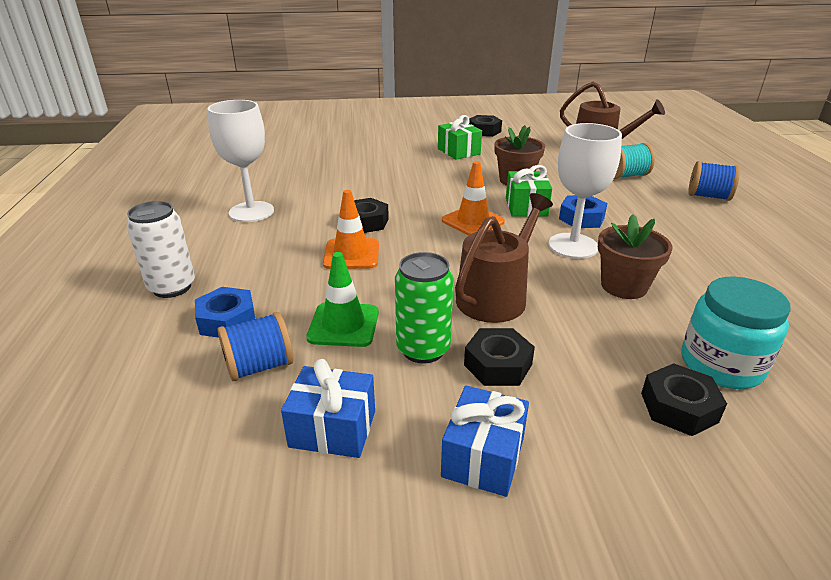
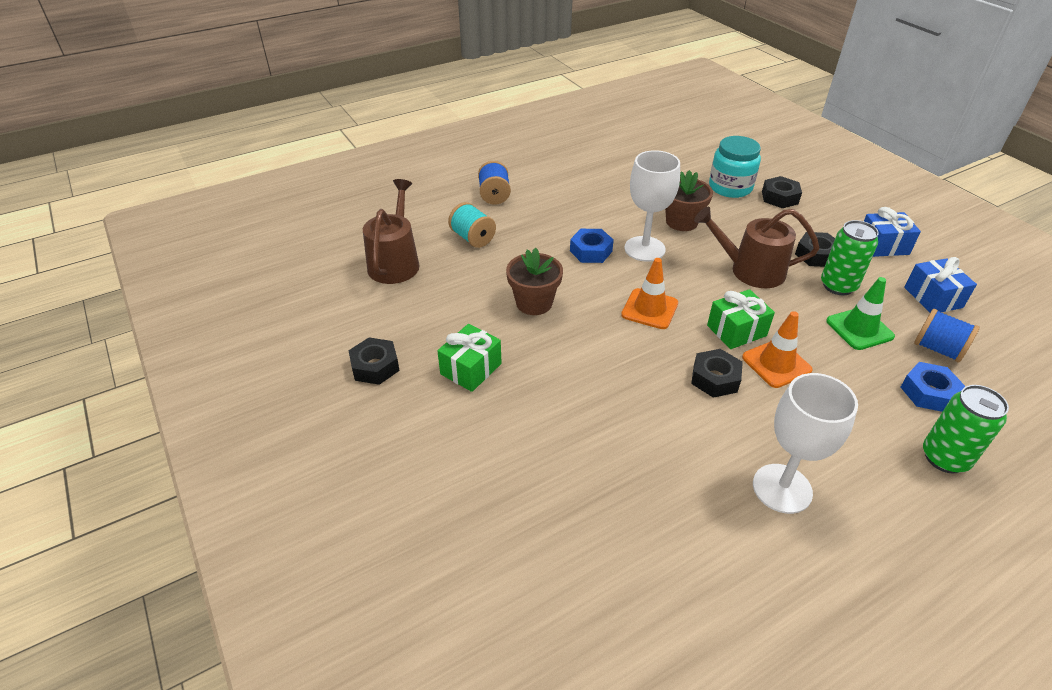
camera: 115 degrees left, 10 degrees up
white can [127,201,195,298] -> green can [923,385,1009,474]
green gift [506,165,552,217] -> green gift moved to [707,289,775,349]

